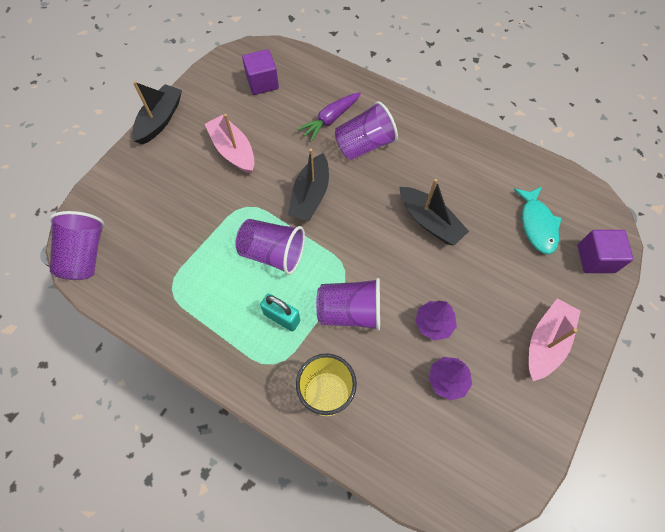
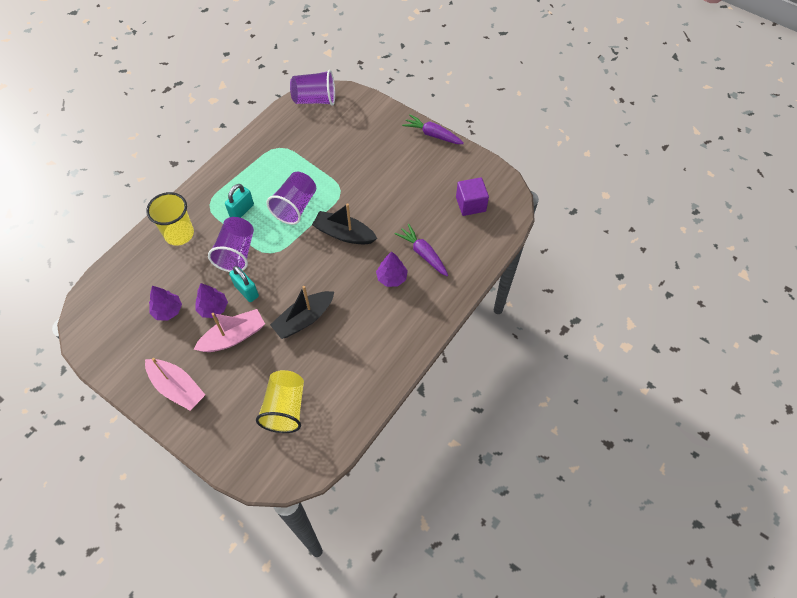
camera: 95 degrees right, 5 degrees down
black boat [132,81,182,145] -> purple carrot [402,114,464,144]
pink boat [205,114,255,174] -> pink boat moved to [193,309,265,352]
purple cup [335,101,398,160] -> purple tree [376,251,408,287]
turquoise fish [514,187,562,254] -> yellow cup [256,370,304,433]
purple cube [578,230,634,273] -> none
none -> turquoise padlock [229,266,259,302]

